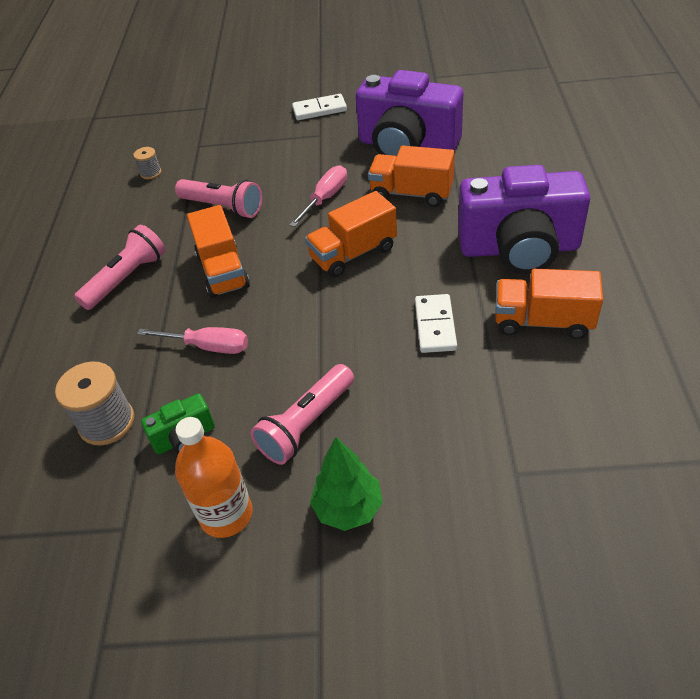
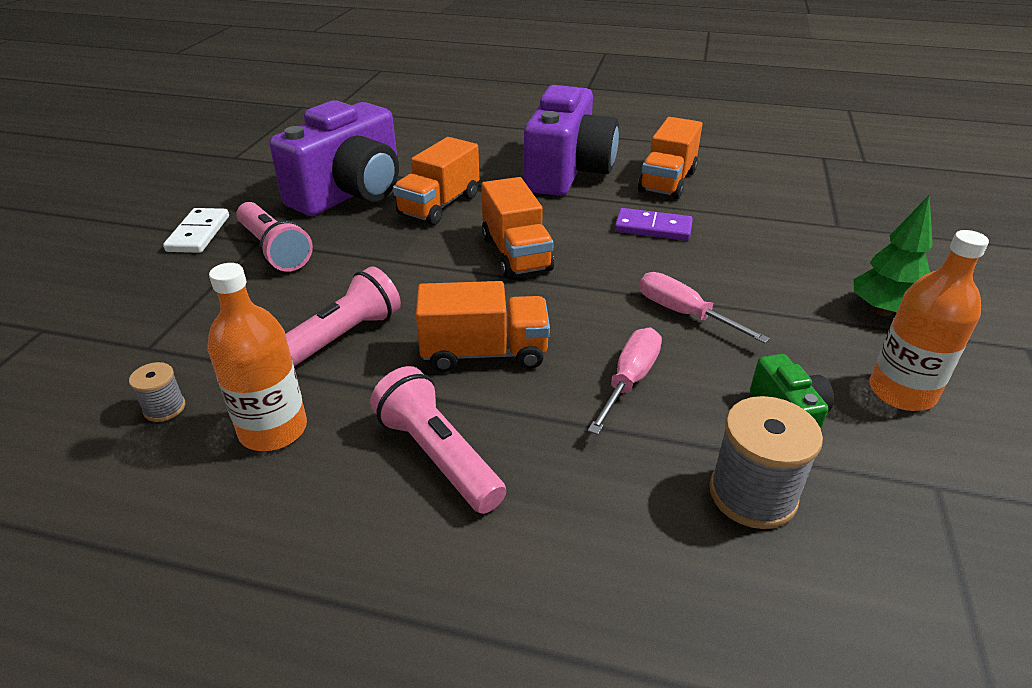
camera: 80 degrees left, 10 degrees down
pink flashlight [251,364,354,465] -> pink flashlight moved to [236,202,313,272]
pink screwdriver [289,165,347,227] -> pink screwdriver moved to [640,272,770,343]
white domino [415,294,457,353] -> purple domino [615,208,693,241]
none -> orange bottle [207,263,307,451]

